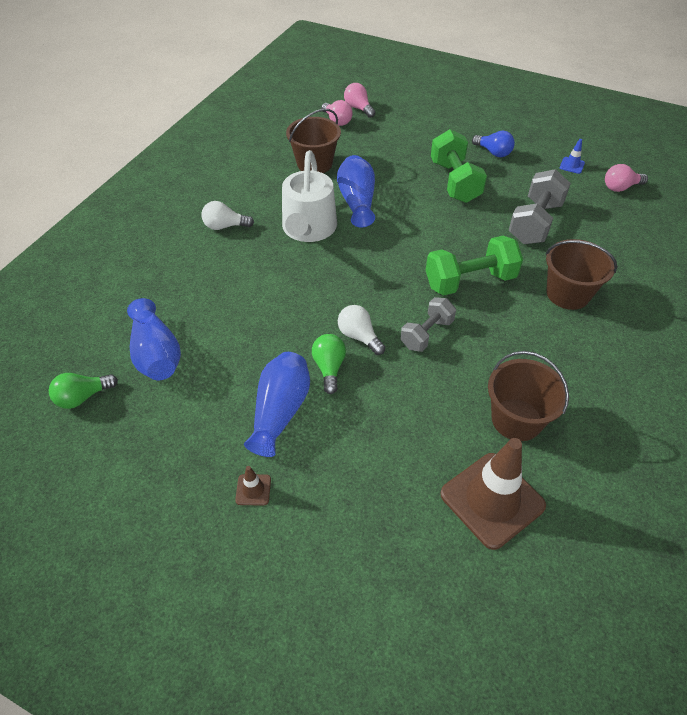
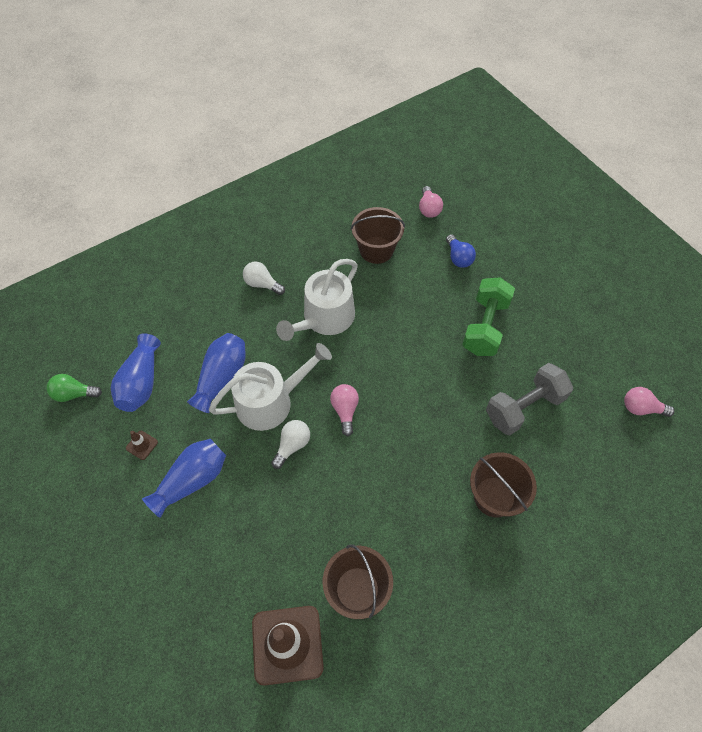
camera: 30 degrees right, 10 degrees up
brown traffic cone [235,466,271,506] -> brown traffic cone moved to [126,431,158,460]
green light bulb [312,334,346,394] -> none
blue vase [337,155,375,227] -> blue vase moved to [187,333,246,413]
white light bulb [338,305,385,355] -> white light bulb turned 45 degrees clockwise [271,420,310,469]
pink light bulb [344,83,375,118] -> pink light bulb moved to [330,384,359,436]
grey dumbbell [401,297,456,352] -> none
green dumbbell [426,236,523,296] -> none
blue light bulb [472,131,515,157] -> blue light bulb moved to [446,234,476,268]
blue traffic cone [560,139,585,174] -> none
none -> white watering can [209,343,332,431]

